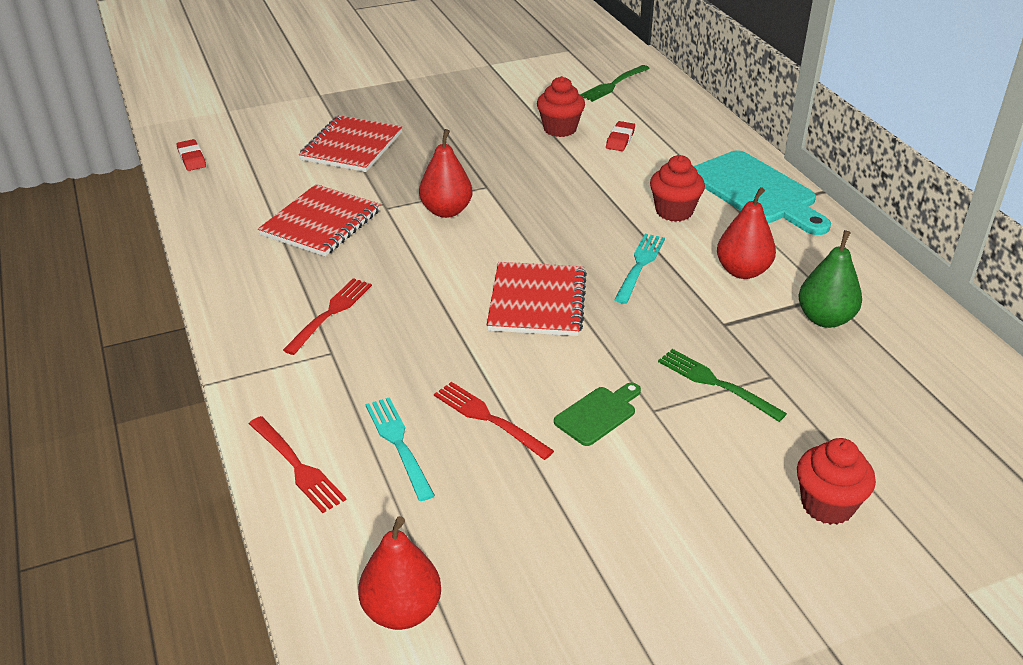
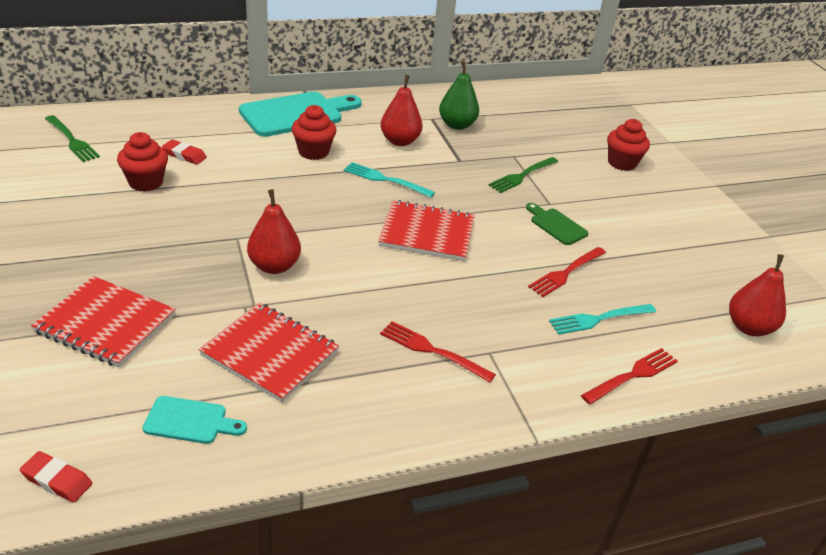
camera: 90 degrees left, 0 degrees up
red eraser [177,139,206,171] -> red eraser turned 45 degrees clockwise [20,451,92,503]
none -> turquoise cutting board [142,396,247,444]

